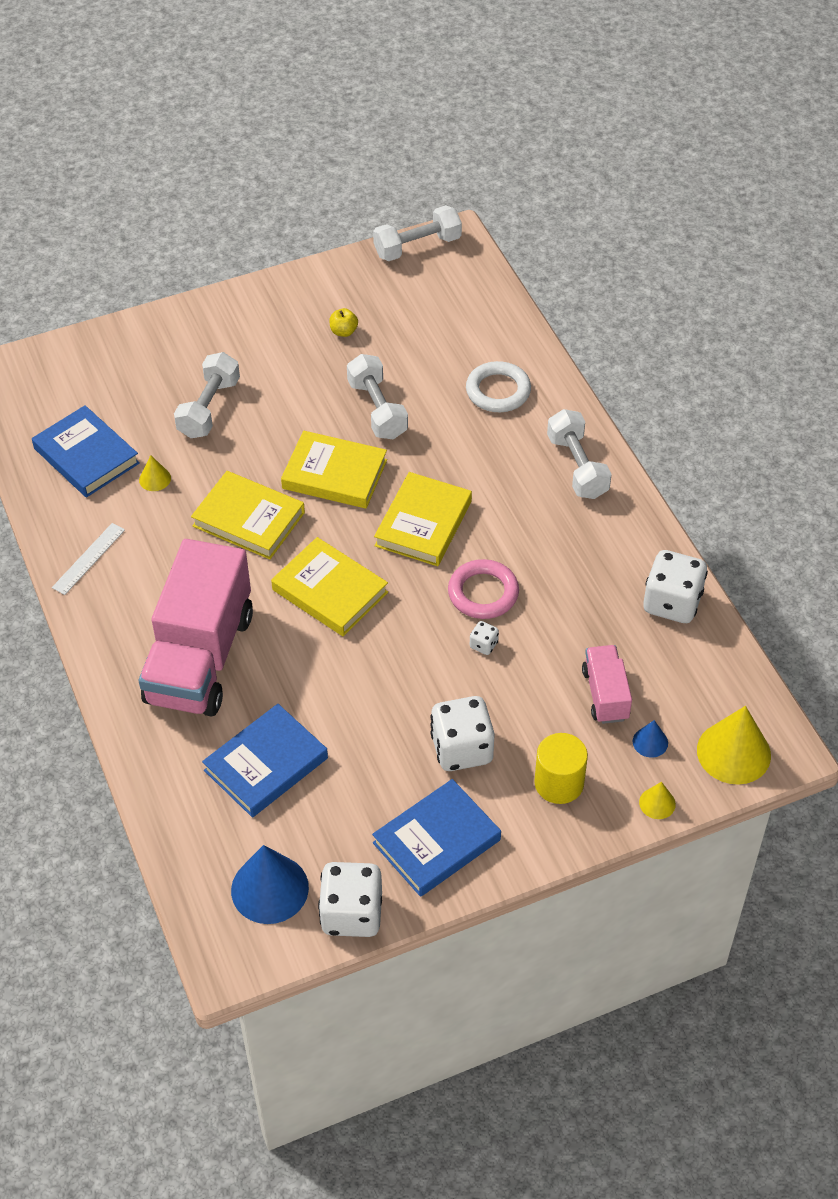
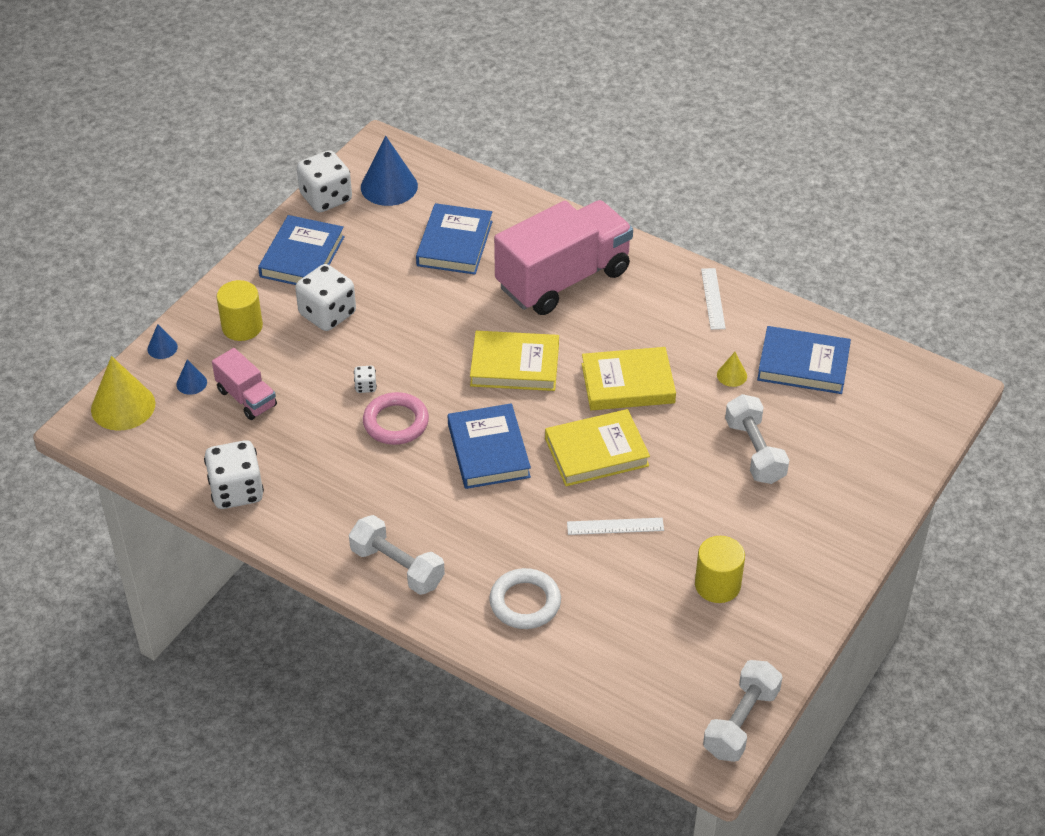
camera: 145 degrees right, 5 degrees down
pink truck [139,539,253,716] -> pink truck turned 75 degrees clockwise [494,200,633,315]
yellow apple [329,308,358,337] -> yellow cylinder [695,536,745,603]
white dumbbell [347,354,408,439] -> white ruler [567,518,664,535]
yellow book [374,472,472,566] -> blue book [448,403,531,489]
yellow cone [639,782,676,819] -> blue cone [147,324,178,359]

